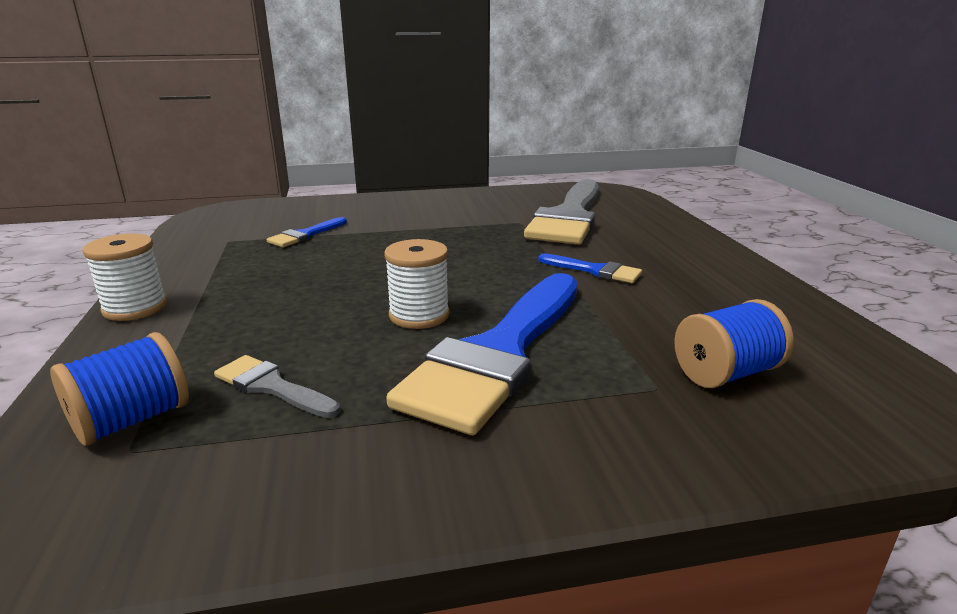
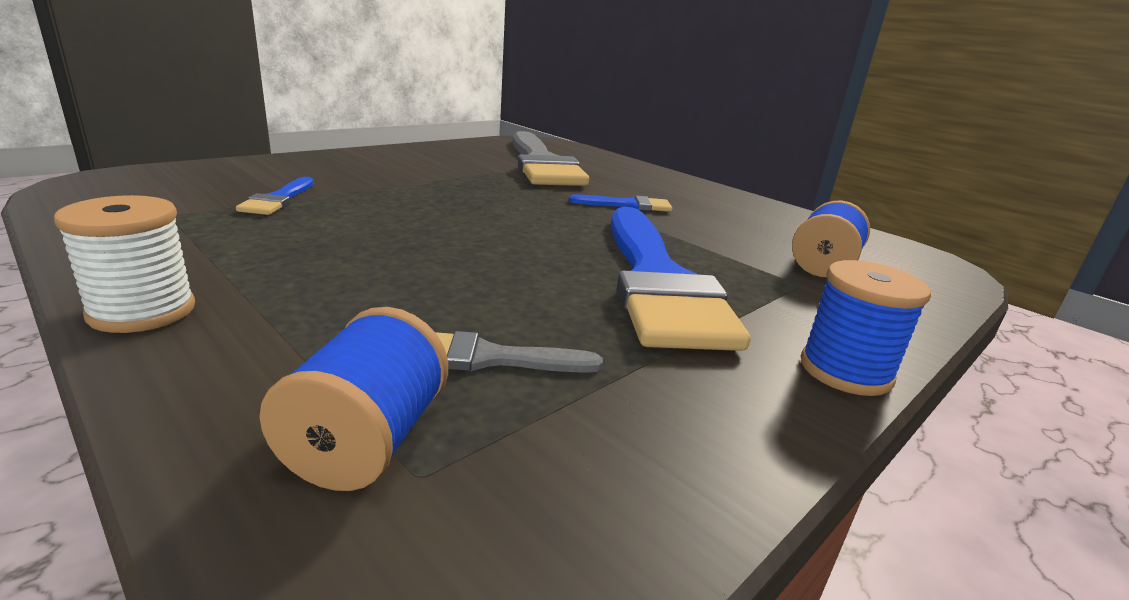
camera: 35 degrees left, 0 degrees up
white spool [384,239,450,329] -> none
none -> blue spool [801,260,931,396]

